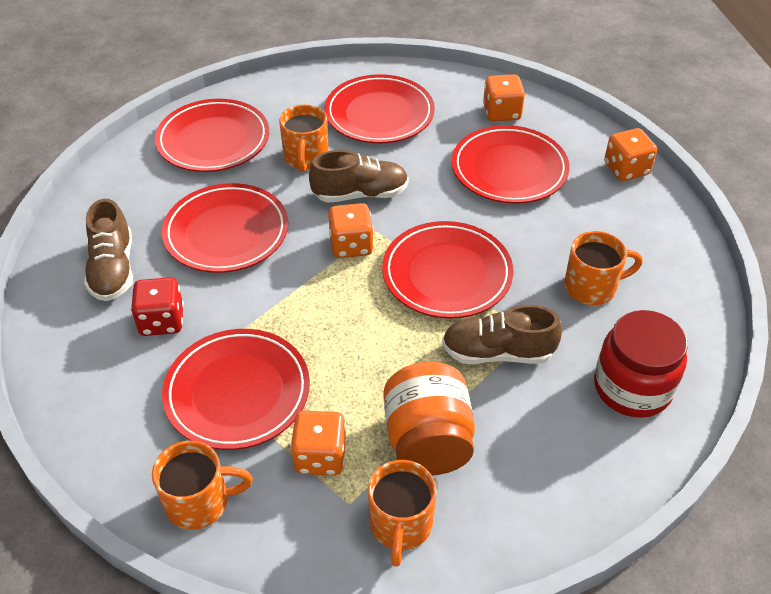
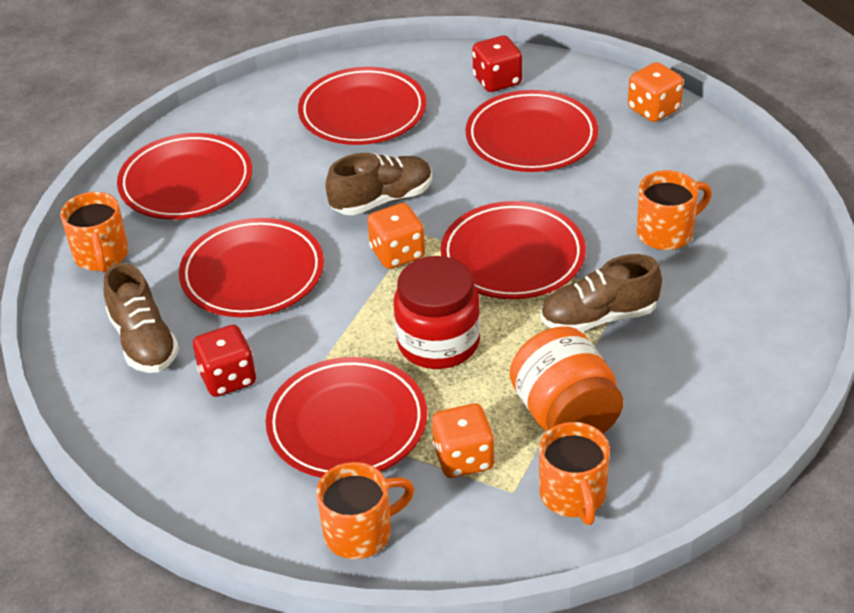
camera: 15 degrees left, 5 degrees down
orange mug [279,105,329,172] -> orange mug moved to [61,192,128,273]
orange dice [483,74,525,122] -> red dice [472,35,522,92]
red jar [594,310,688,418] -> red jar moved to [394,256,480,369]

